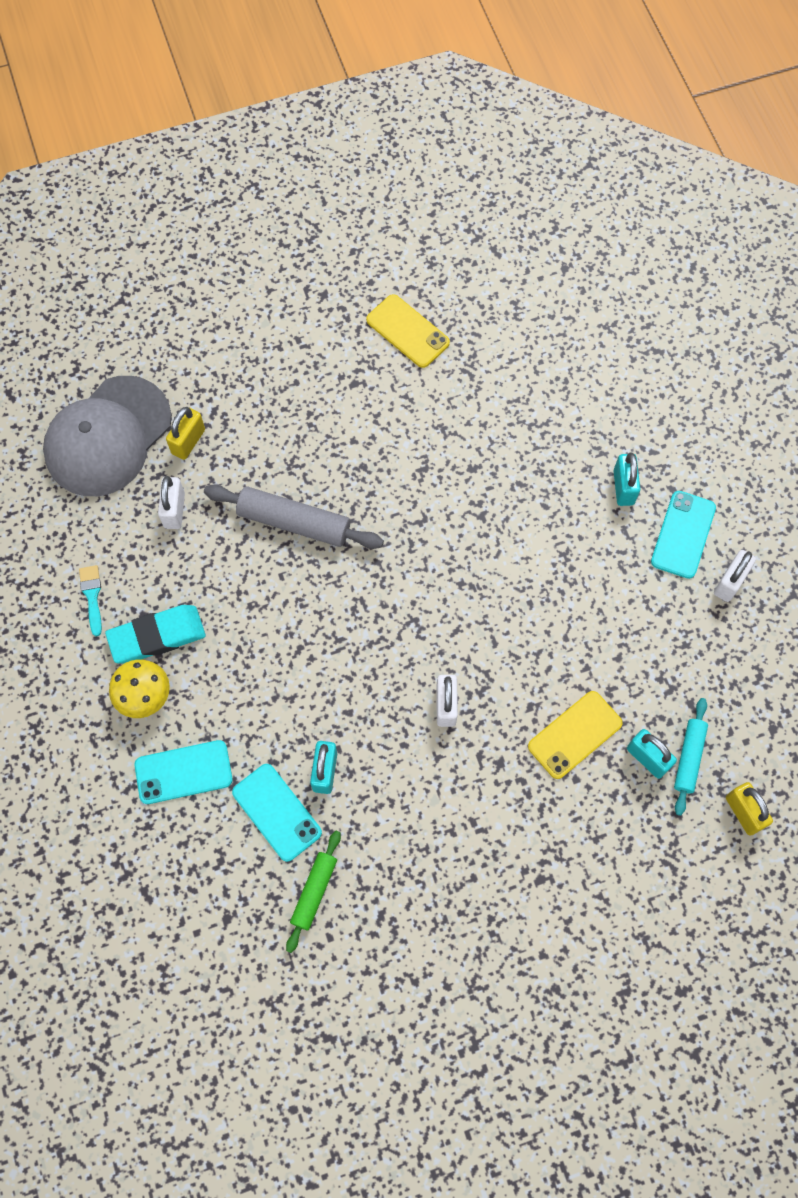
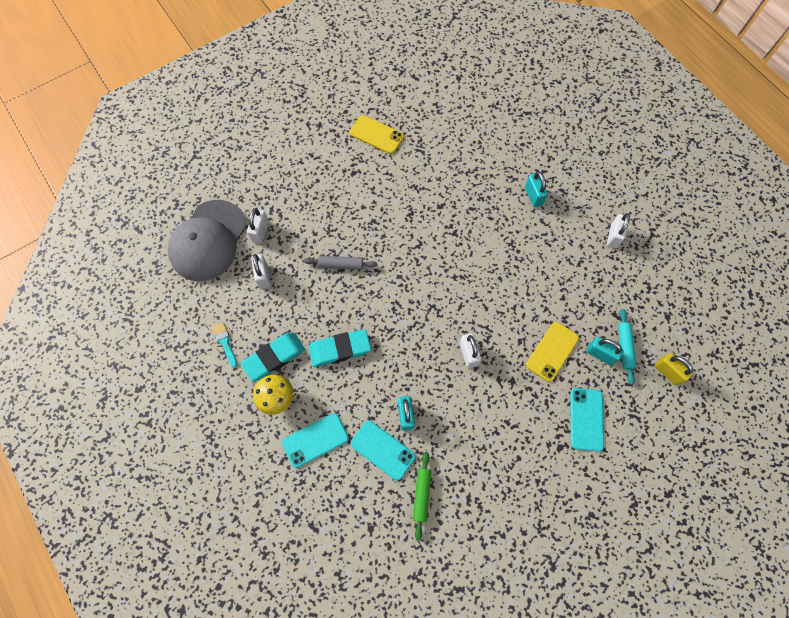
camera: 15 degrees left, 0 degrees up
yellow padlock [166,407,205,460] -> white padlock [247,208,269,244]
grey rolling pin [204,485,384,549] -> grey rolling pin [304,256,377,270], size x0.61
turquoise phone [651,491,716,579] -> turquoise phone moved to [570,388,604,451]
none -> turquoise eraser [308,329,371,367]

